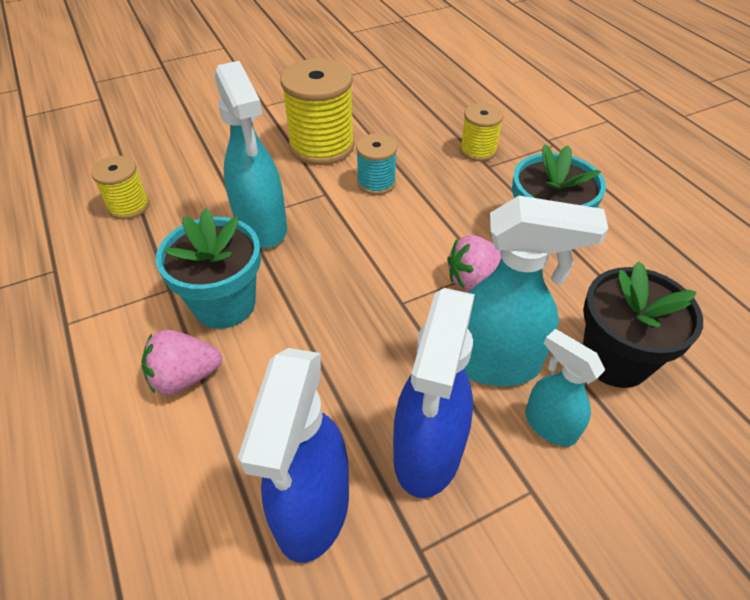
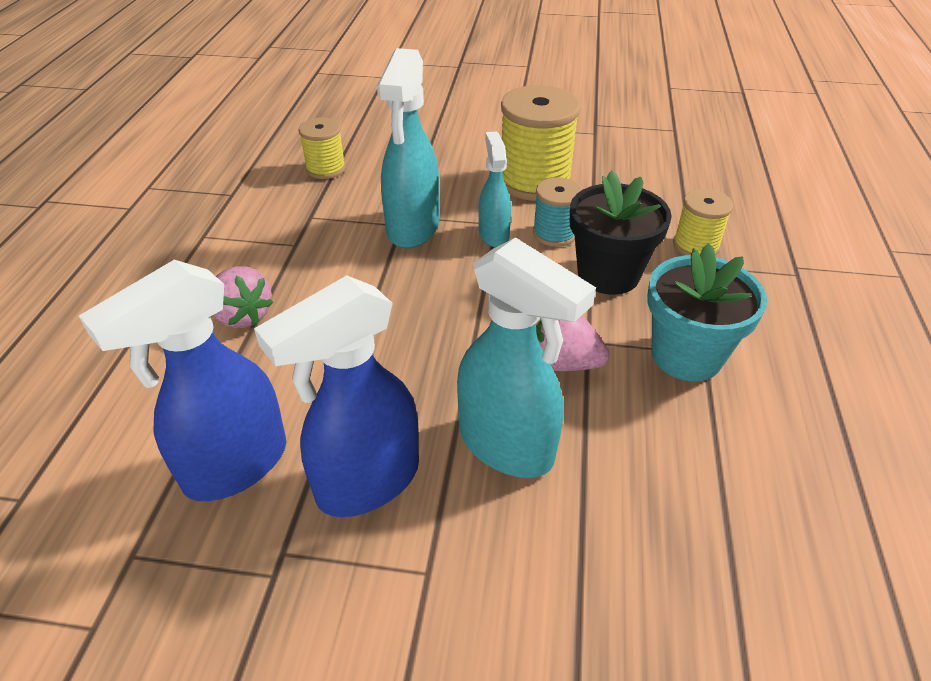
camera: 35 degrees right, 5 degrees down
pink strawberry [141,329,222,395] -> pink strawberry turned 150 degrees counterclockwise [214,266,274,328]
turquoise flower pot [156,208,261,329] -> none
turquoise spray bottle [525,329,605,447] -> turquoise spray bottle moved to [479,131,511,247]
black flower pot [583,261,703,388] -> black flower pot moved to [570,170,672,295]

